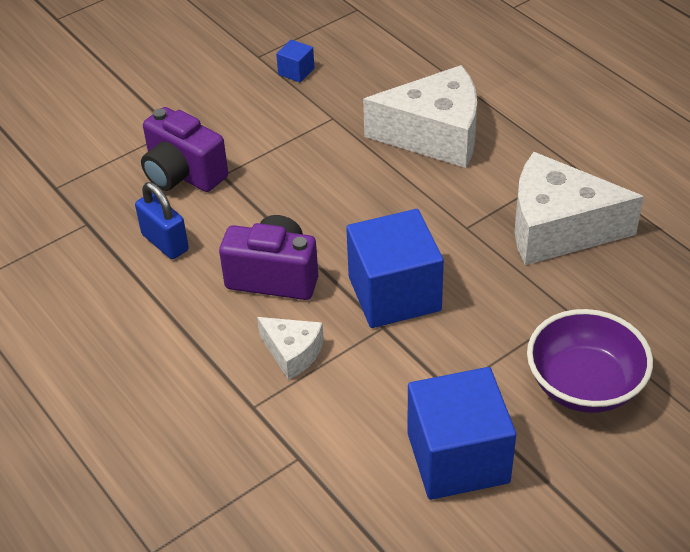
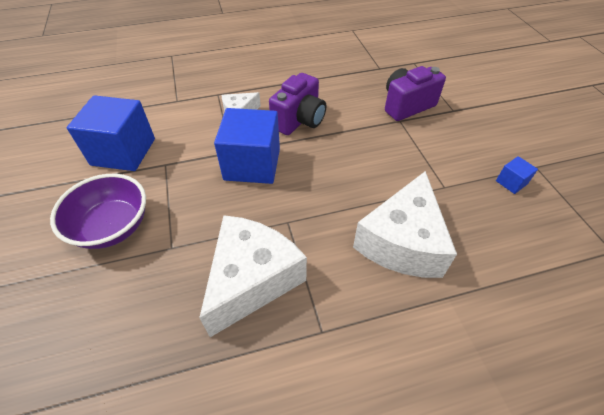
camera: 110 degrees right, 5 degrees up
blue padlock [135,182,189,259] -> none

